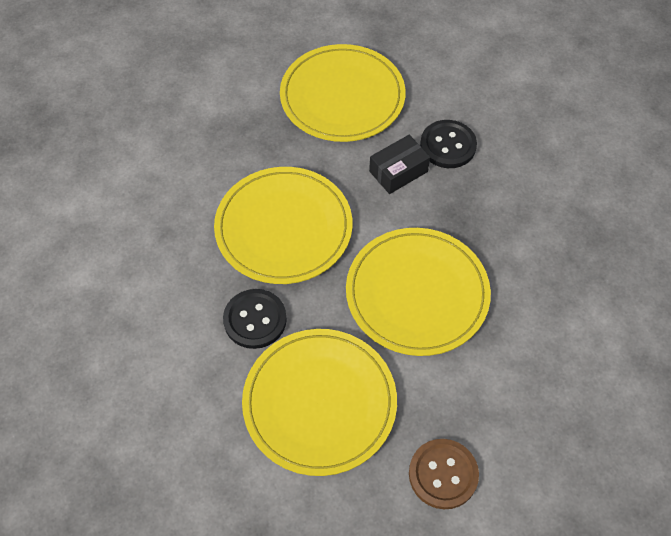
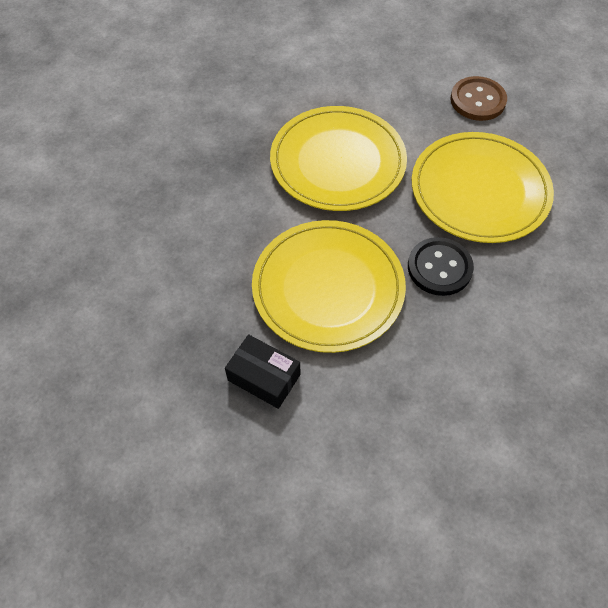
camera: 115 degrees left, 0 degrees up
yellow plate [280,44,406,142] -> none
black box [369,135,430,194] -> black box moved to [225,334,300,409]
black button [420,120,477,168] -> none

